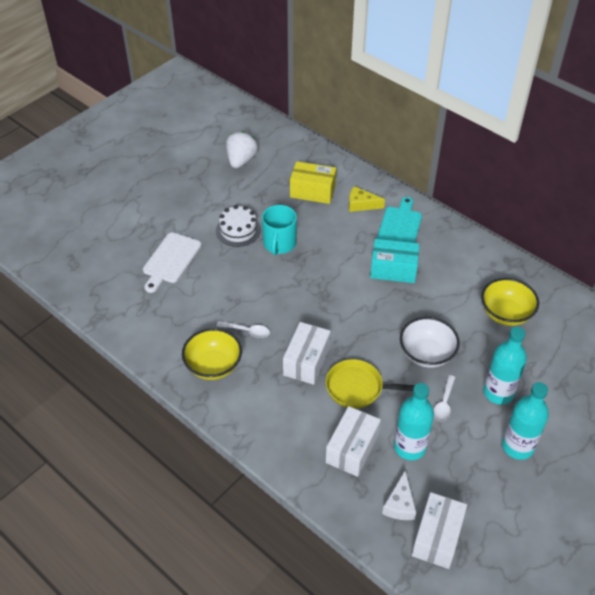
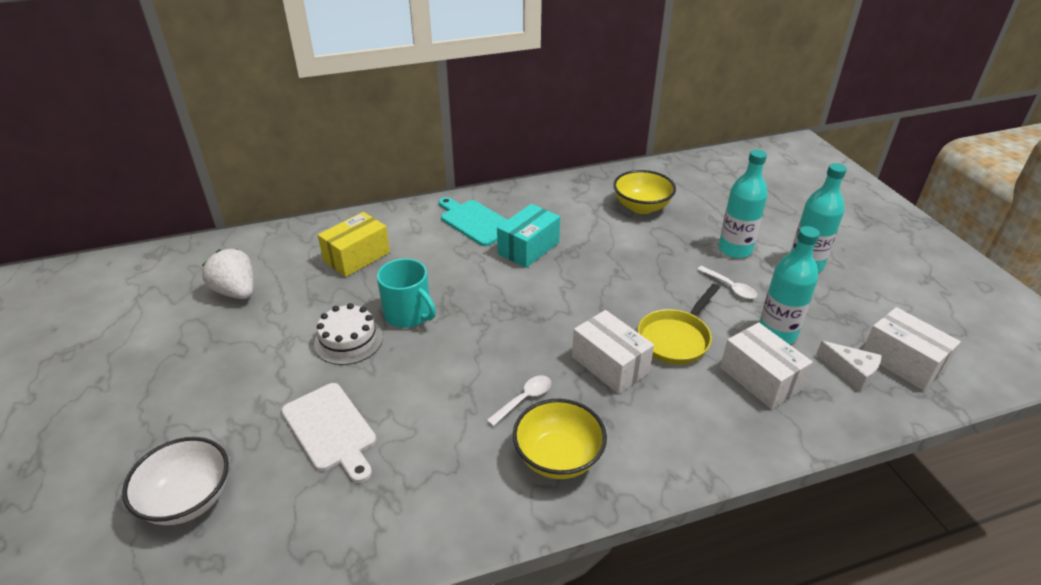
camera: 60 degrees left, 10 degrees down
yellow cheese [349,186,385,212] -> none
white bowl [400,317,460,368] -> white bowl moved to [122,437,229,525]

